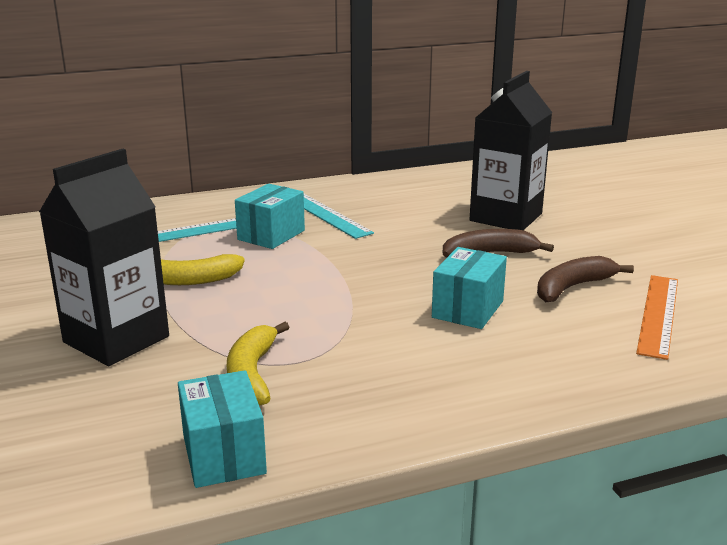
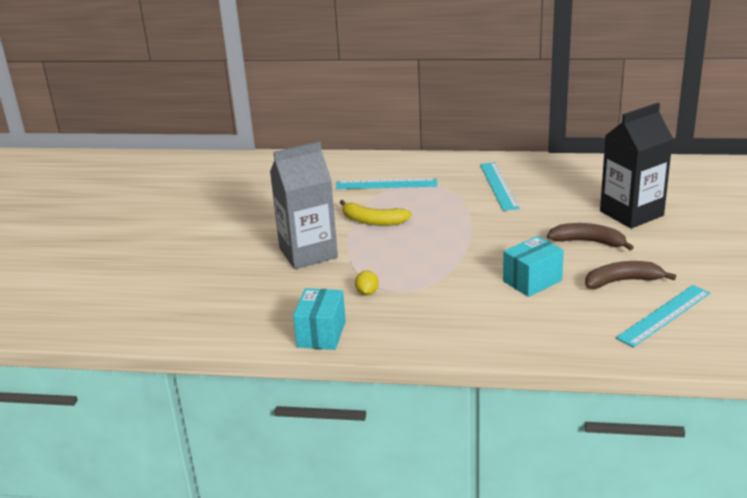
camera: 30 degrees right, 5 degrees up
black carton [39,149,169,366] -> grey carton [270,141,338,269]
yellow banana [227,322,289,406] -> yellow lemon [355,270,379,296]
turquoise box [235,184,305,249] -> none
orange ruler [636,275,678,360] -> turquoise ruler [616,285,710,347]

